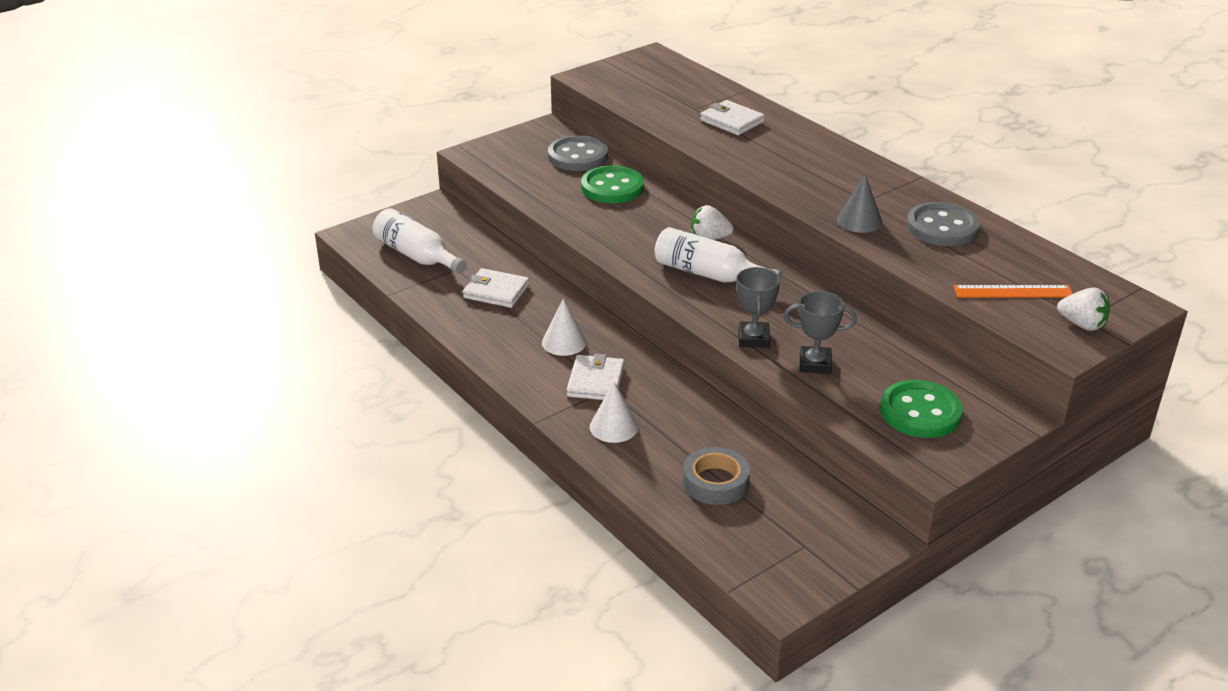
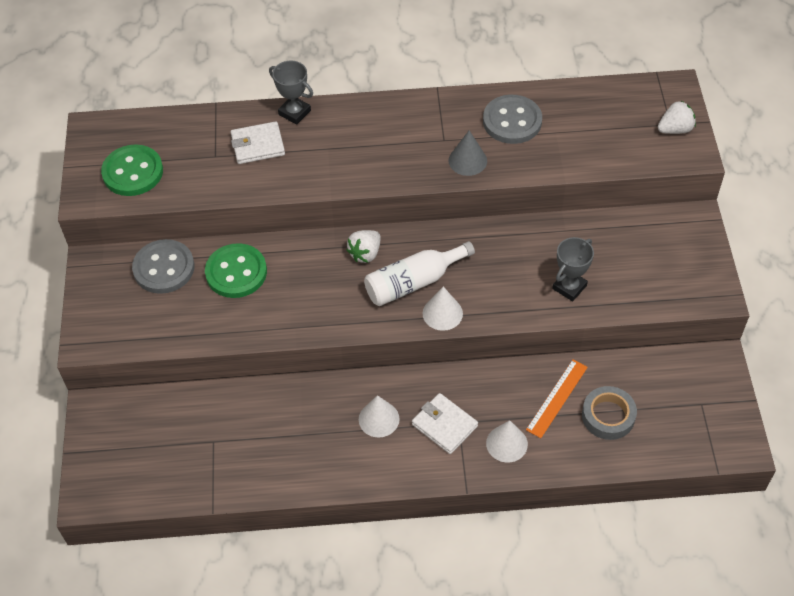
camera: 55 degrees left, 20 degrees up
white bottle [373,208,467,274] -> none
white wallet [463,268,529,308] -> none
grey trophy [736,267,780,348] -> grey trophy moved to [269,61,313,125]
green button [880,380,963,438] -> green button moved to [101,144,163,196]
orange ruler [954,285,1073,298] -> orange ruler moved to [526,360,588,438]
none -> white cone [422,287,463,331]

